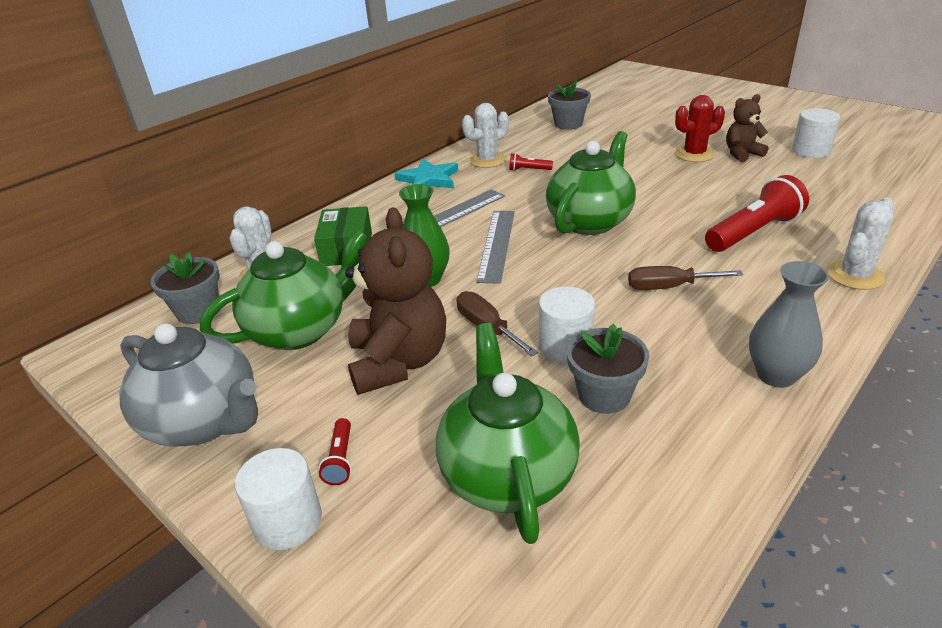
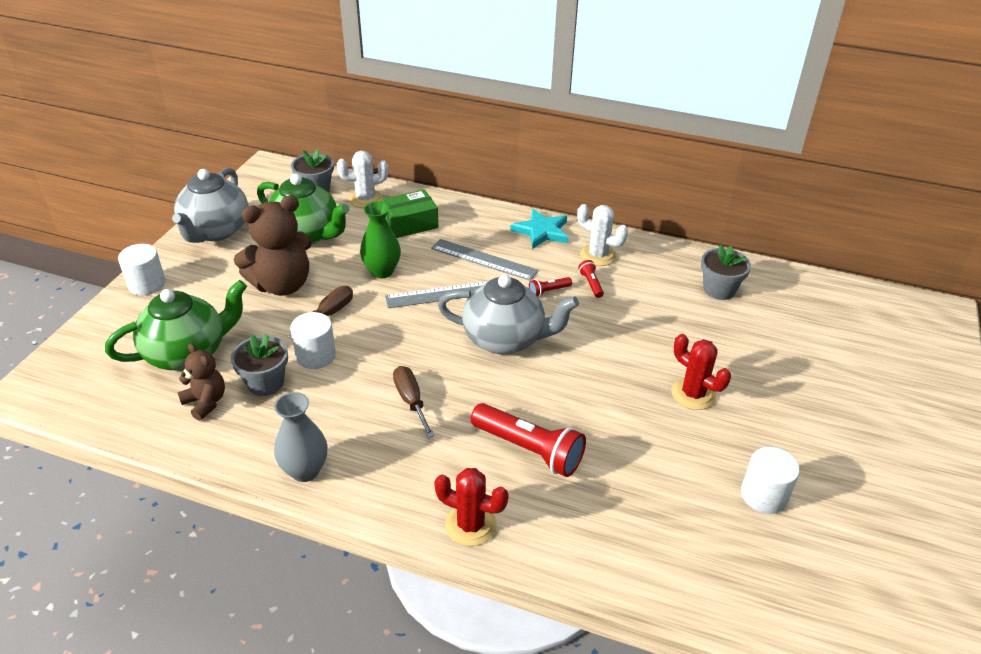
camera: 65 degrees right, 5 degrees up
red flashlight [319,418,352,485] -> red flashlight moved to [529,277,572,297]
green teapot [546,131,636,235] -> grey teapot [438,274,579,354]
brown teddy bear [726,94,768,162] -> brown teddy bear moved to [178,343,225,421]
white cactus [827,197,894,290] -> red cactus [434,468,509,546]

